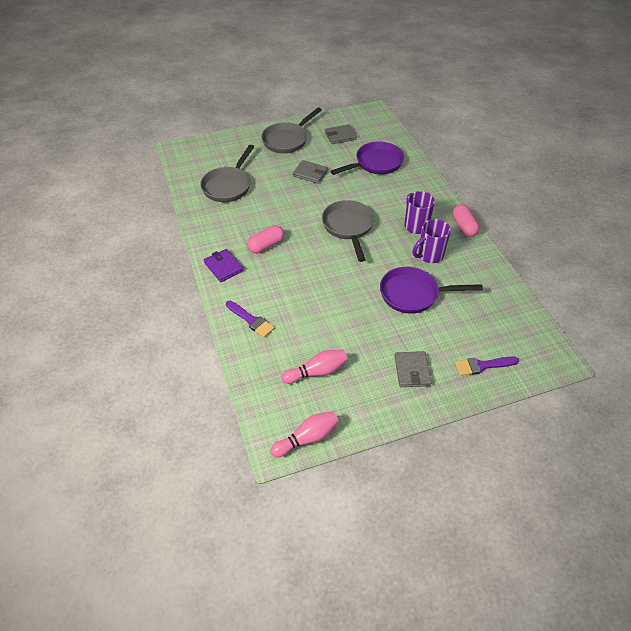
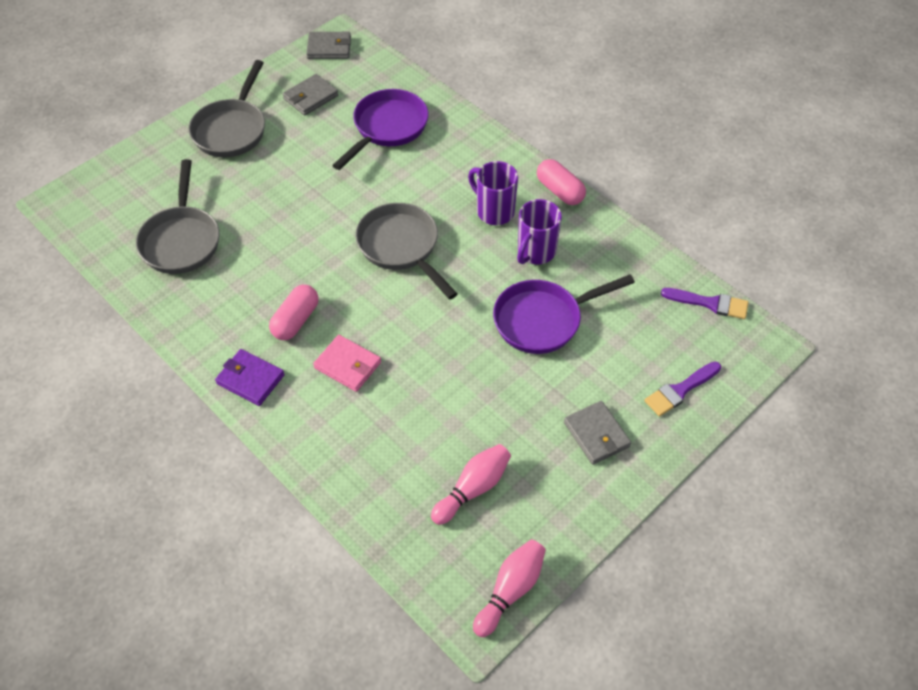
camera: 25 degrees left, 5 degrees up
purple brush [226,301,275,337] -> purple brush moved to [661,288,749,319]
grey wallet [293,160,328,184] -> grey wallet moved to [306,32,351,59]
none -> pink wallet [313,335,381,392]

